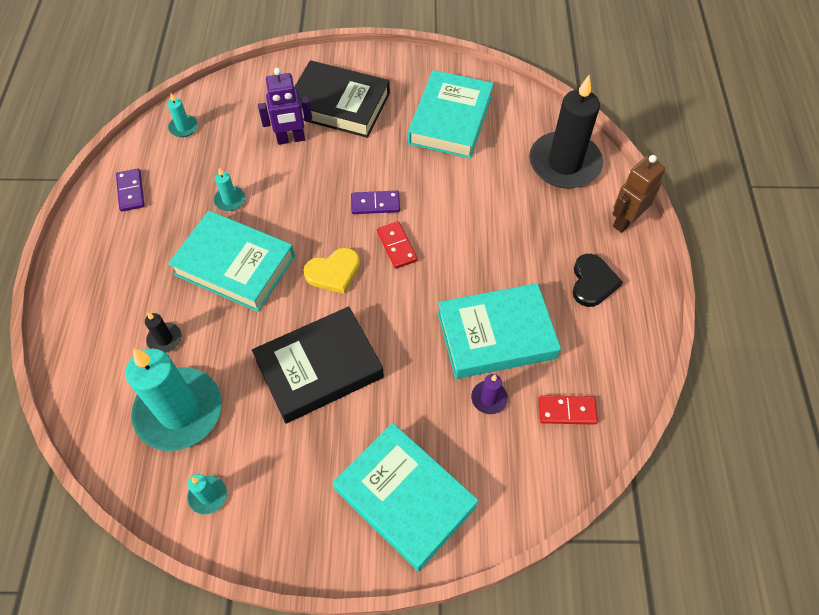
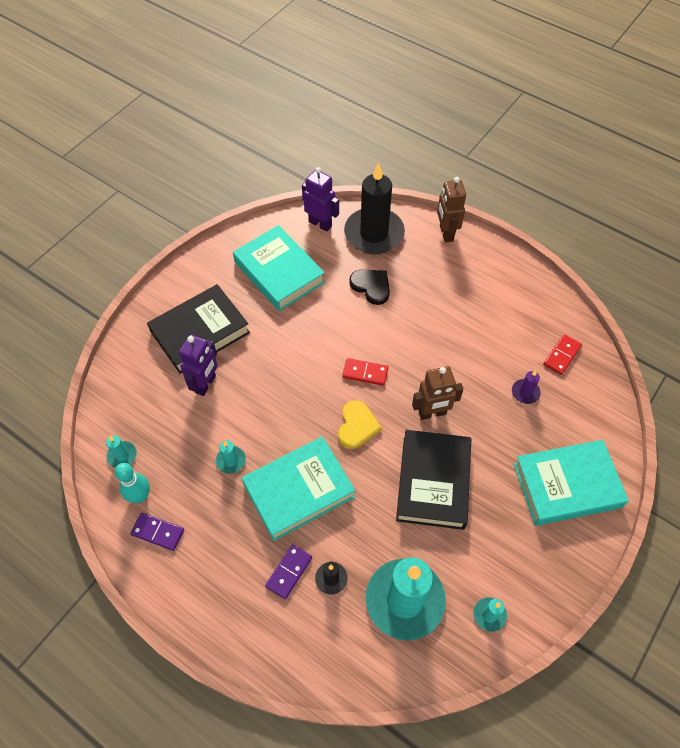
camera: 55 degrees left, 0 degrees up
purple domino [351,190,400,214] -> purple domino moved to [265,544,312,599]
turquoise book [438,283,561,379] -> none
black heart [573,254,623,307] -> black heart moved to [349,270,390,305]
none -> turquoise bowling pin [114,463,150,503]
none -> purple robot [302,167,339,232]
none -> brown robot [412,366,463,420]

